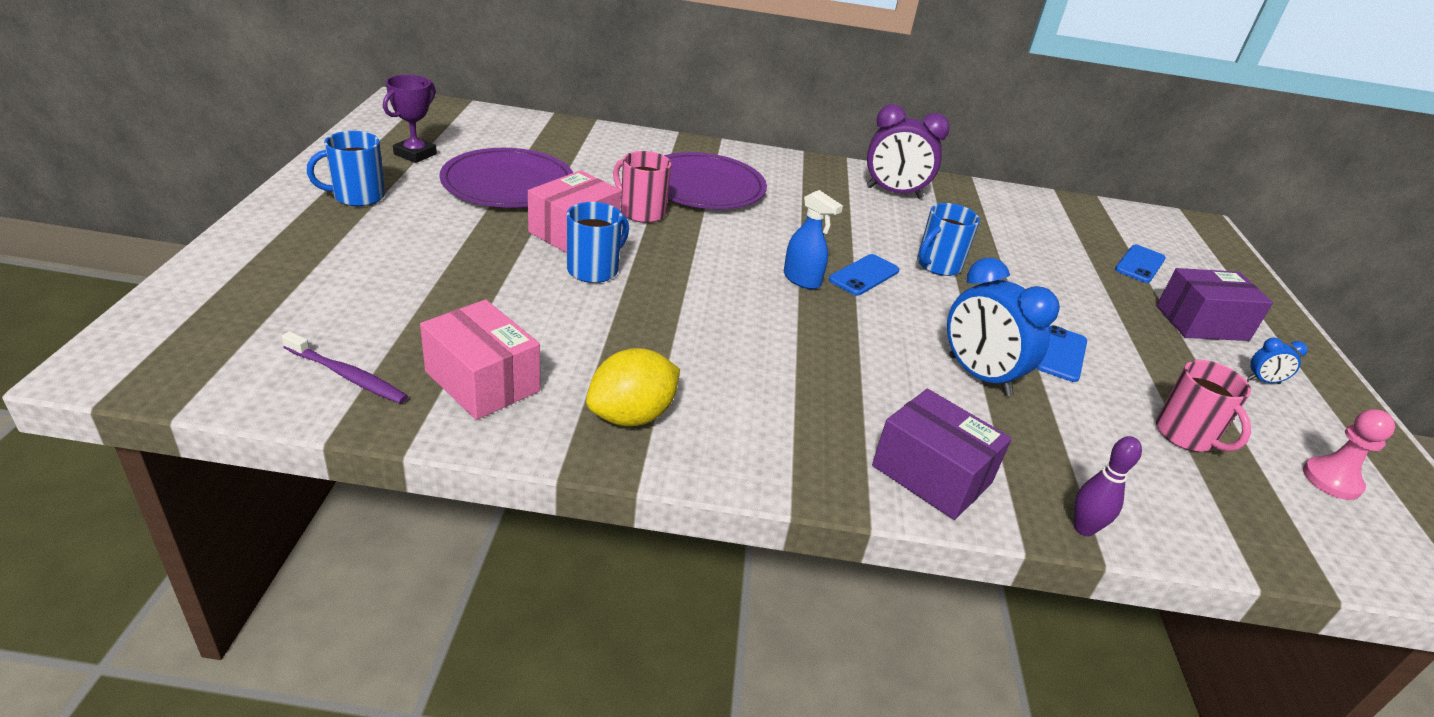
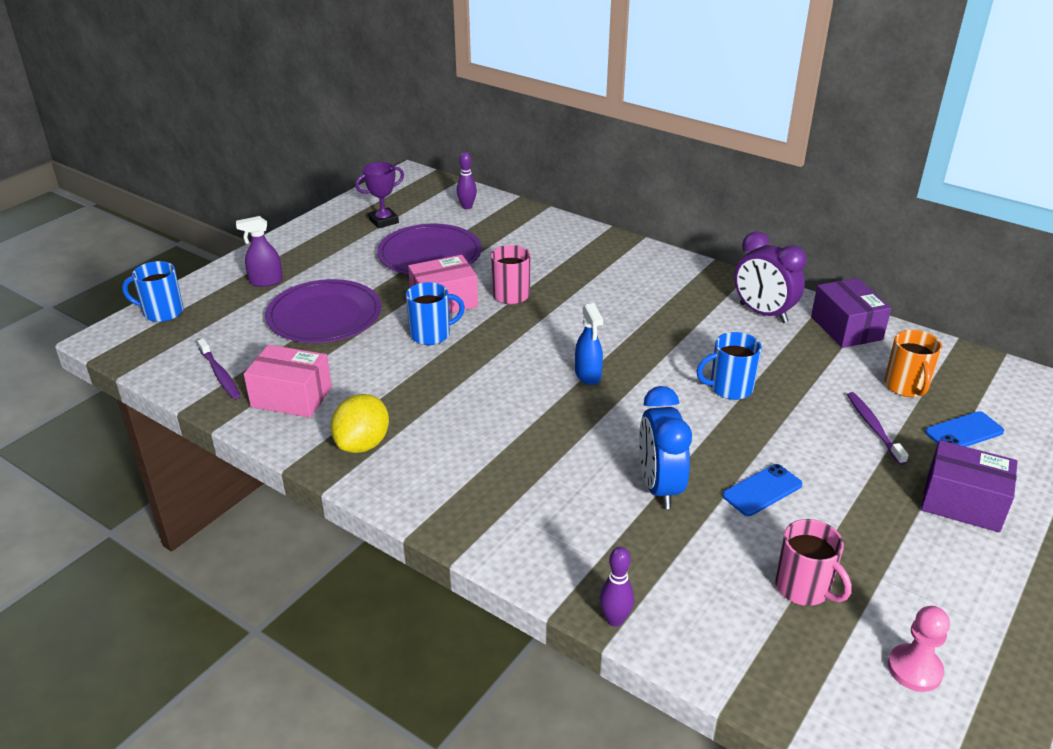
camera: 35 degrees right, 0 degrees up
blue mug [307,131,385,206] -> blue mug moved to [122,261,184,322]
pink box [420,300,540,420] -> pink box turned 60 degrees counterclockwise [244,345,332,418]
yellow lemon [586,348,680,426] -> yellow lemon turned 60 degrees counterclockwise [331,394,389,453]
purple plate [664,152,767,209] -> purple plate moved to [265,279,381,343]
blue phone [829,254,899,295] -> none
purple box [872,389,1012,520] -> purple box moved to [811,278,891,348]
pink mug [1156,360,1251,452] -> pink mug turned 45 degrees counterclockwise [775,519,852,606]
blue clock [1248,338,1308,384] -> none
none -> purple spray bottle [236,216,283,287]
none -> purple bowling pin [457,152,477,209]
none -> purple toothbrush [847,392,909,465]
none -> orange mug [884,330,942,397]

